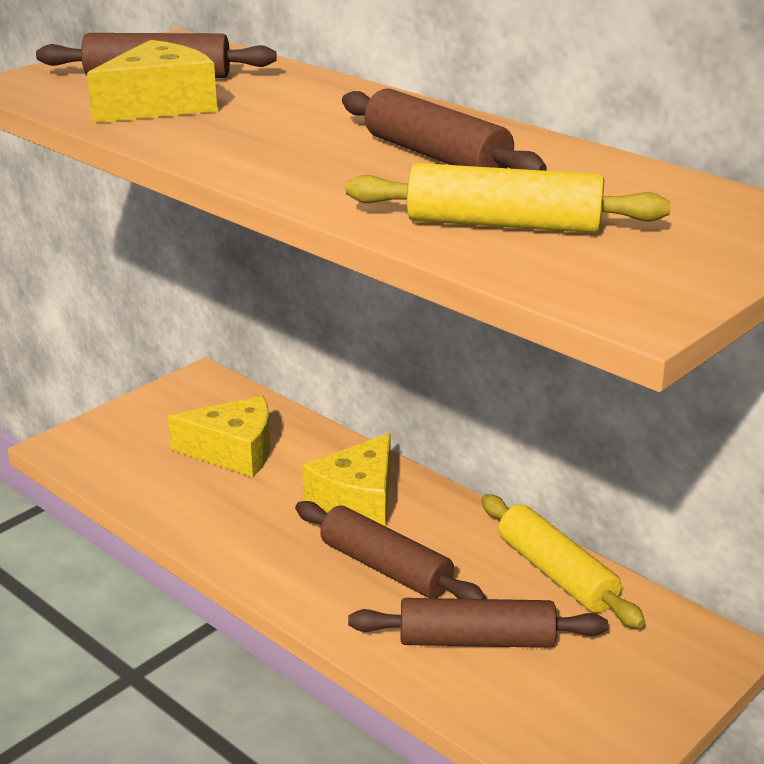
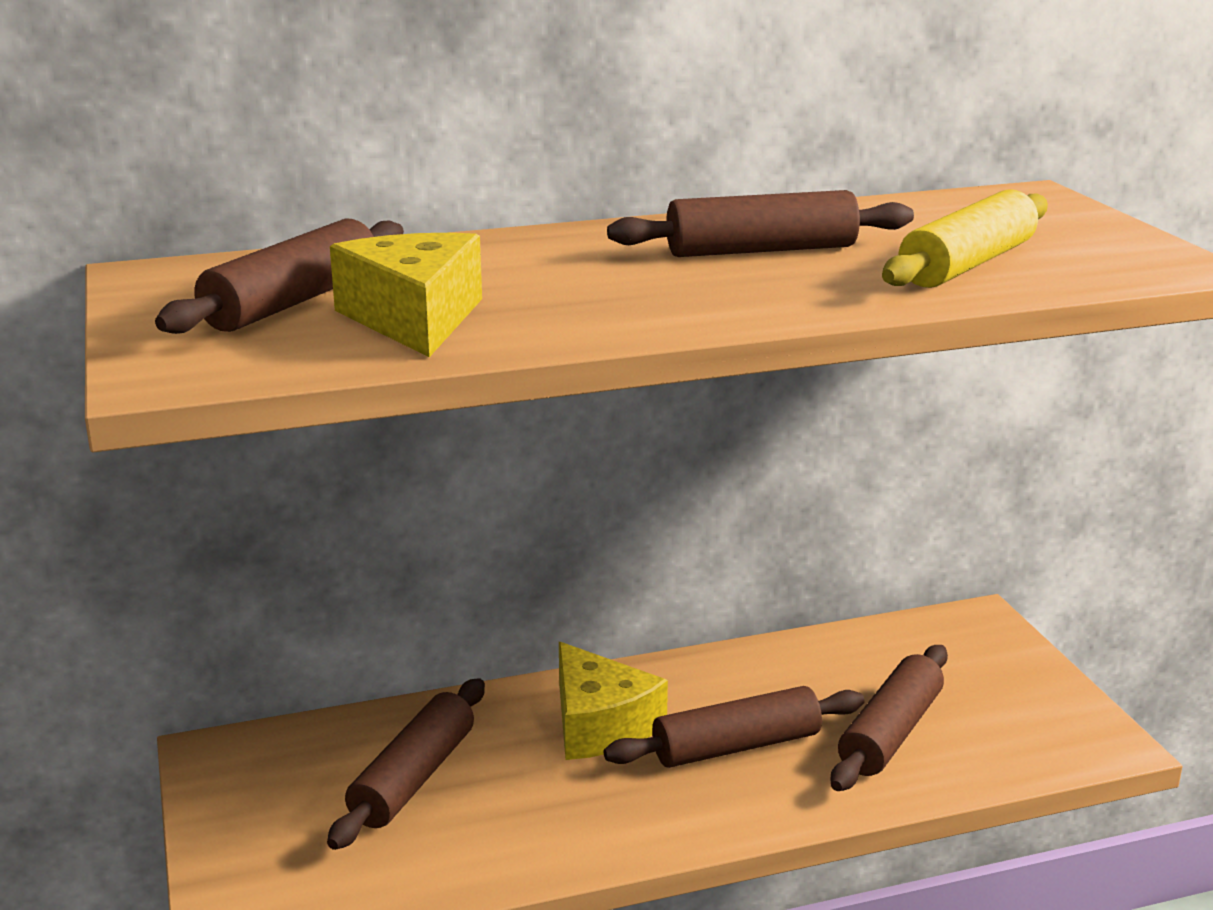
camera: 60 degrees left, 5 degrees down
yellow cheese [168,396,270,478] -> brown rolling pin [327,678,485,850]
yellow rolling pin [481,494,645,628] -> none

